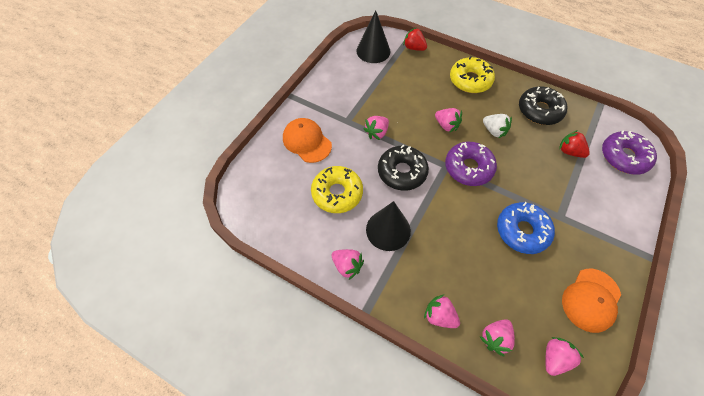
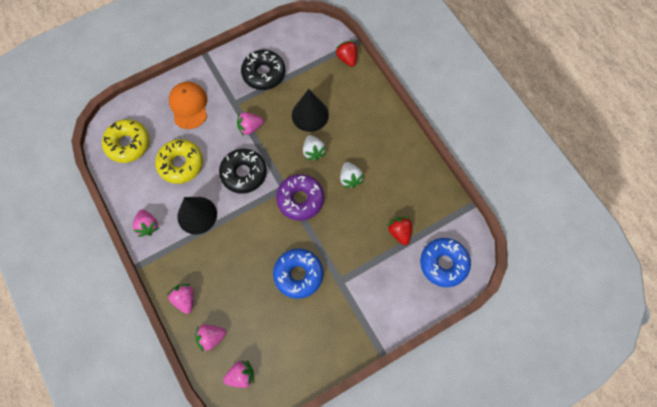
camera: 30 degrees right, 10 degrees up
black cone [357,11,390,63] -> black cone moved to [292,89,329,132]
pink strawberry [435,108,462,133] -> white strawberry [303,135,326,161]
yellow donut [450,56,495,93] -> yellow donut moved to [102,119,149,163]
black donut [519,86,567,125] -> black donut moved to [241,50,285,90]
orange cap [562,269,621,333] -> none
purple donut [602,130,657,175] -> blue donut [420,238,471,287]

